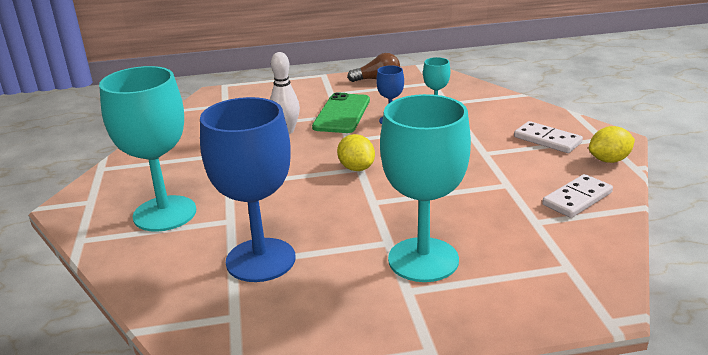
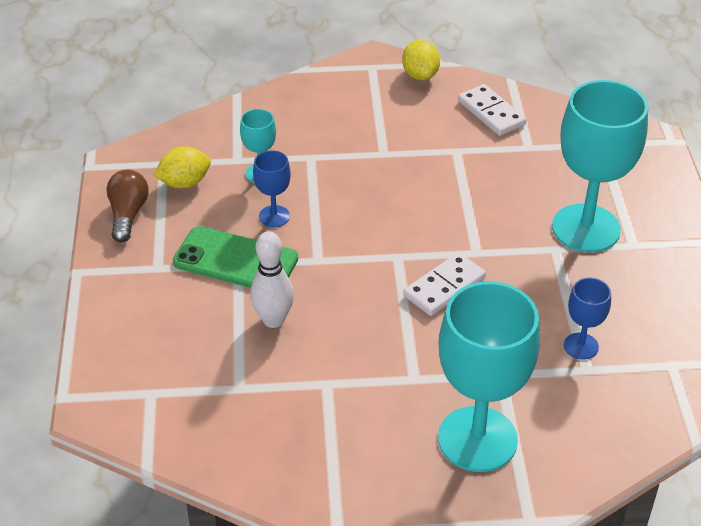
camera: 85 degrees left, 15 degrees up
blue goblet [200,97,295,282] -> blue goblet [564,278,611,360], size x0.47
yellow lemon [337,134,375,171] -> yellow lemon moved to [153,146,211,188]
white domino [514,121,583,153] -> white domino moved to [403,252,486,316]

